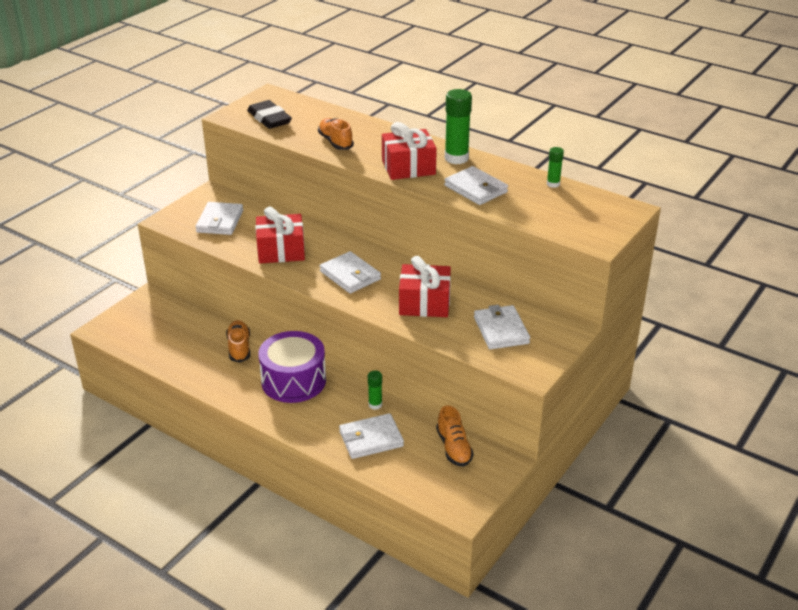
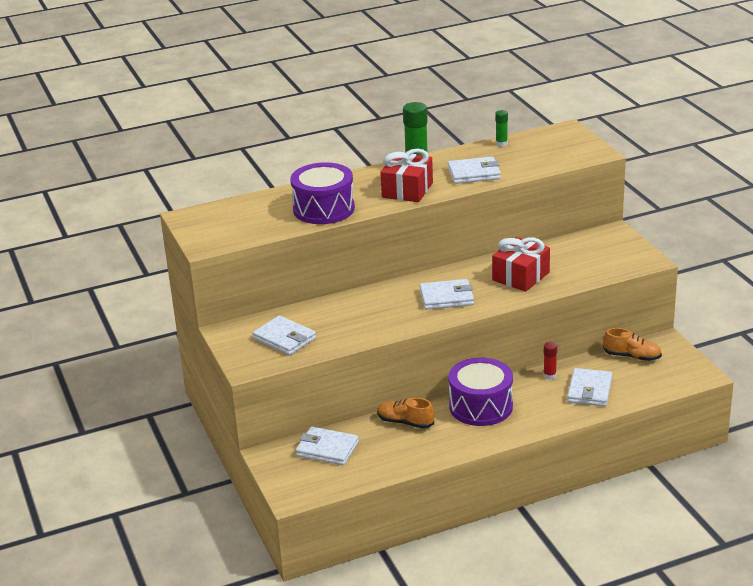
camera: 55 degrees left, 5 degrees down
black eraser [247,100,292,129] -> none
red gift [255,207,305,263] -> none
orange shoe [318,118,354,150] -> purple drum [290,162,355,224]
green glue stick [368,371,382,410] -> red glue stick [544,342,557,380]
white wallet [474,305,530,349] -> white wallet moved to [295,427,359,465]

